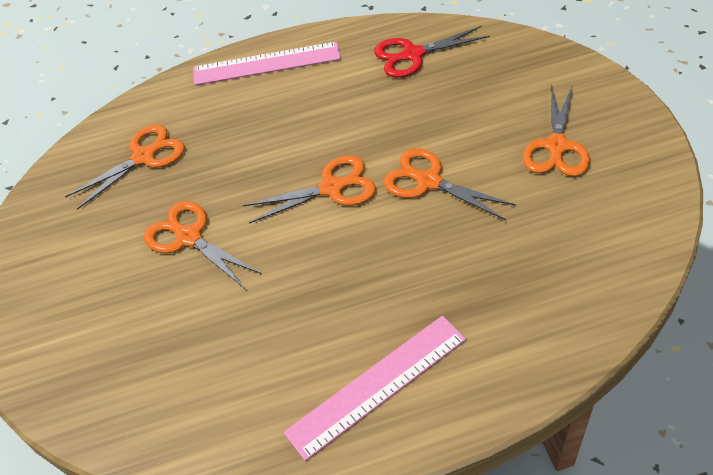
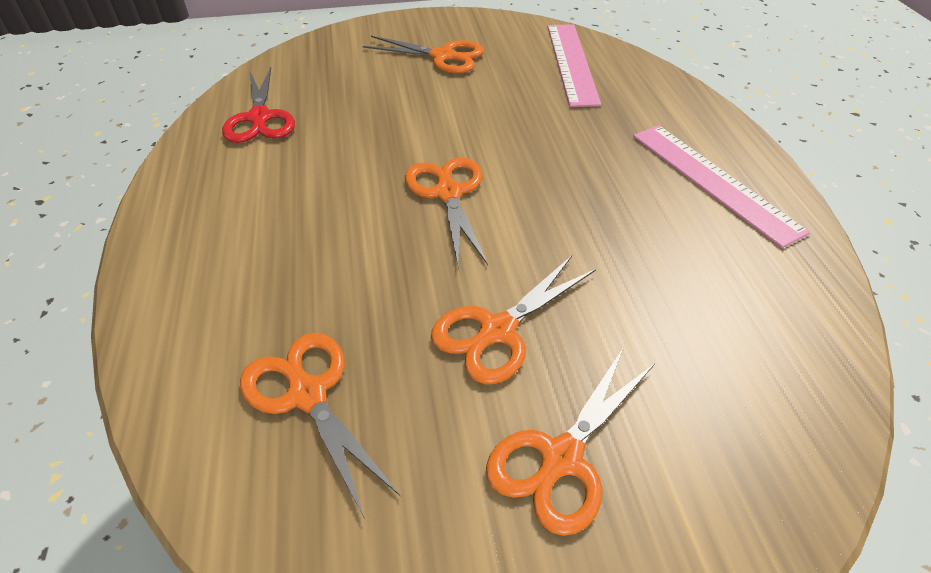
camera: 90 degrees left, 5 degrees down
pink ruler [193,41,341,85] -> pink ruler moved to [547,25,602,107]
orange scissors [383,148,516,220] -> orange scissors moved to [486,349,655,536]

